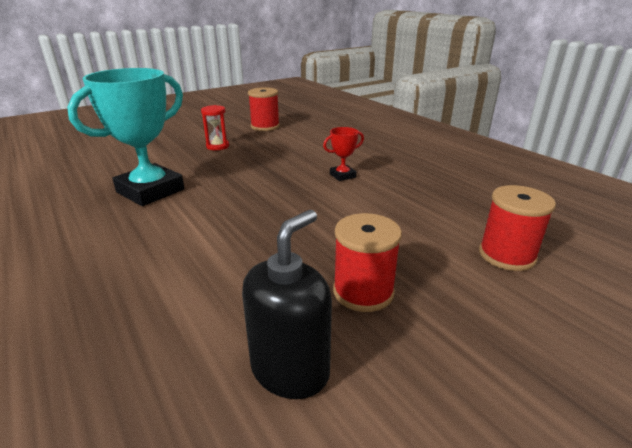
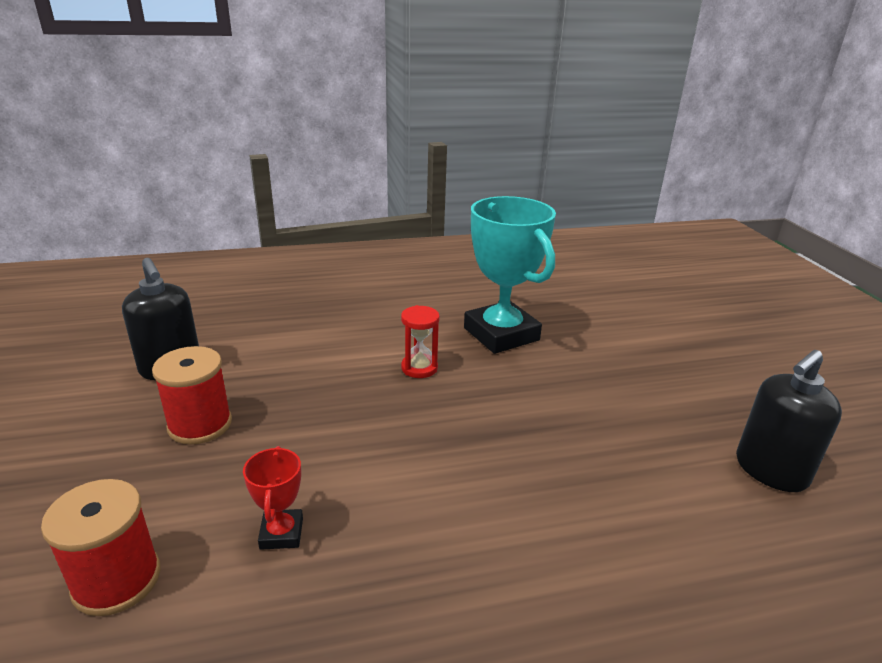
camera: 110 degrees right, 0 degrees up
red hourglass [201,105,229,150] -> red hourglass moved to [401,305,440,378]
red spool [248,88,280,131] -> black soap dispenser [736,350,842,492]
red trophy [323,127,364,181] -> red trophy moved to [243,446,303,550]

